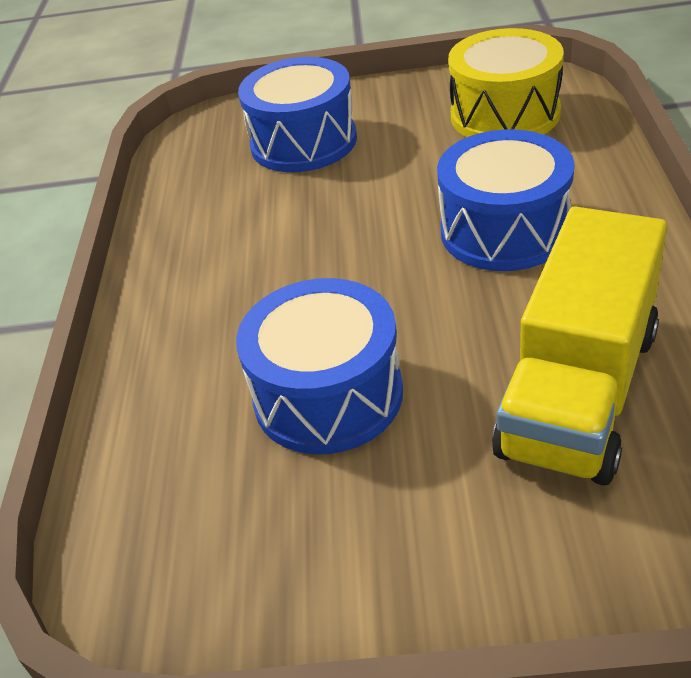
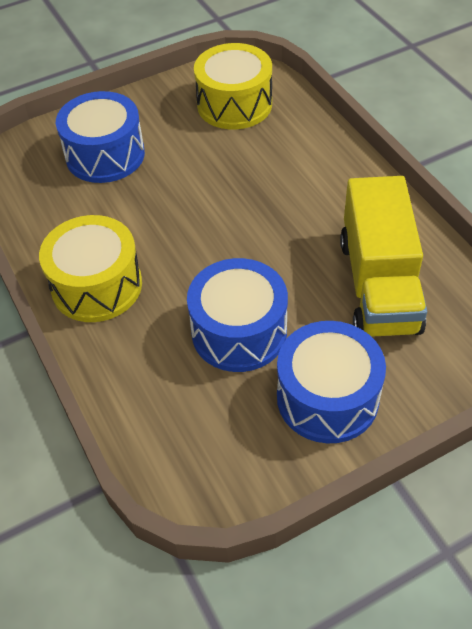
camera: 30 degrees left, 10 degrees up
blue drum [437,129,574,271] -> blue drum moved to [277,321,386,443]
none -> yellow drum [39,215,142,322]

